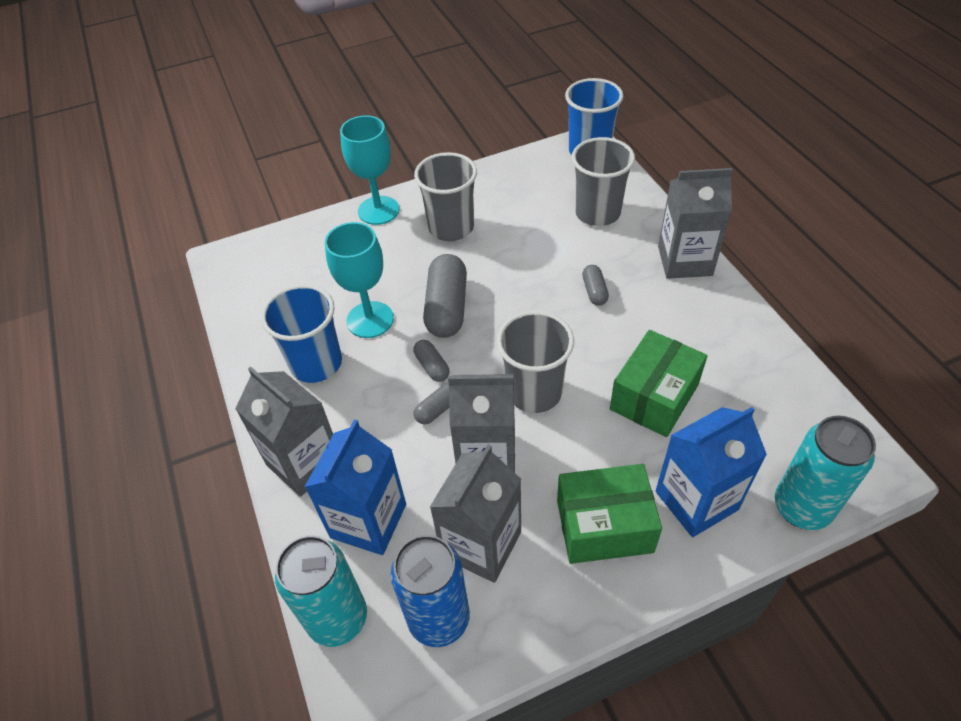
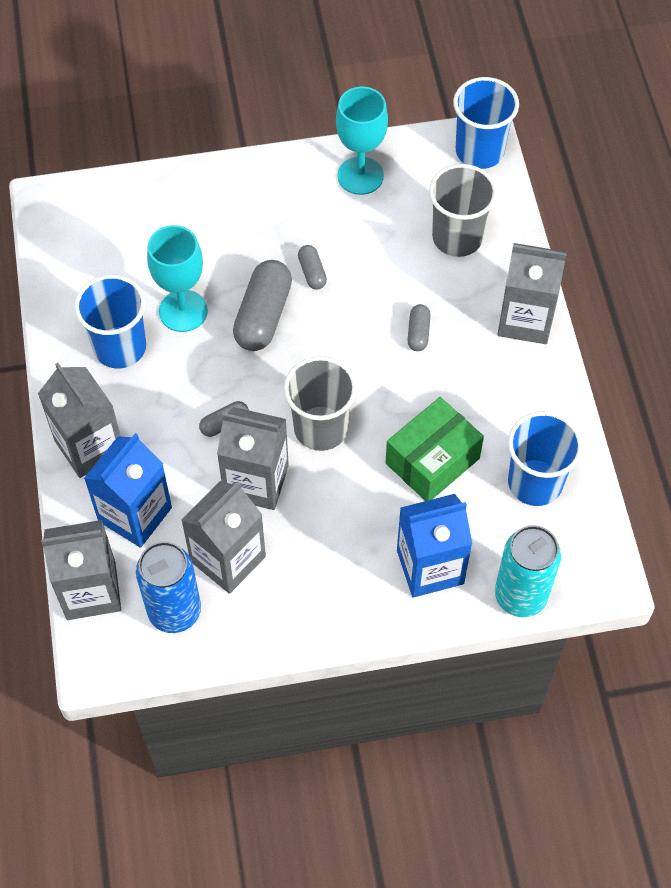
camera: 10 degrees right, 10 degrees up
turquoise can [275,535,367,647] -> grey carton [41,520,121,620]
turquoise goblet [340,116,399,225] -> turquoise goblet moved to [336,86,388,195]
grey cup [414,152,477,241] -> none
grey capsule [414,340,449,382] -> grey capsule moved to [298,245,327,290]
green box [557,464,662,564] -> none
none -> blue cup [508,411,583,506]

